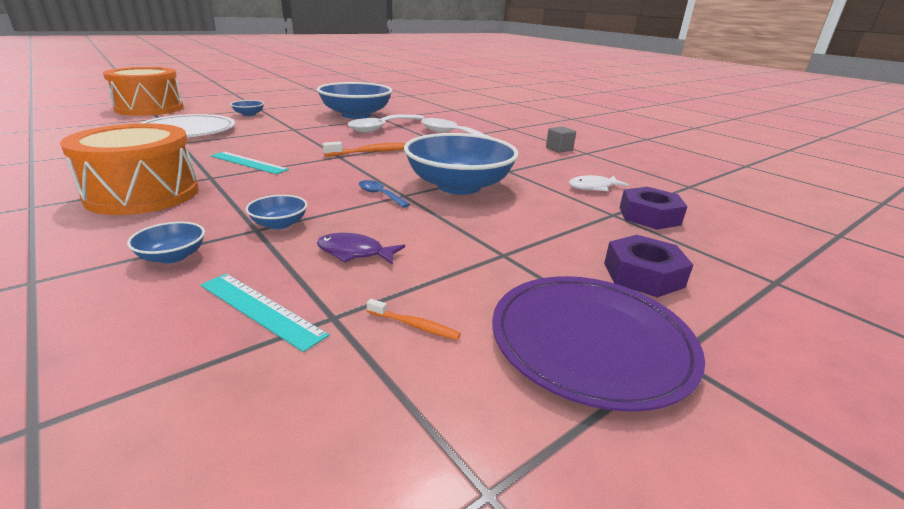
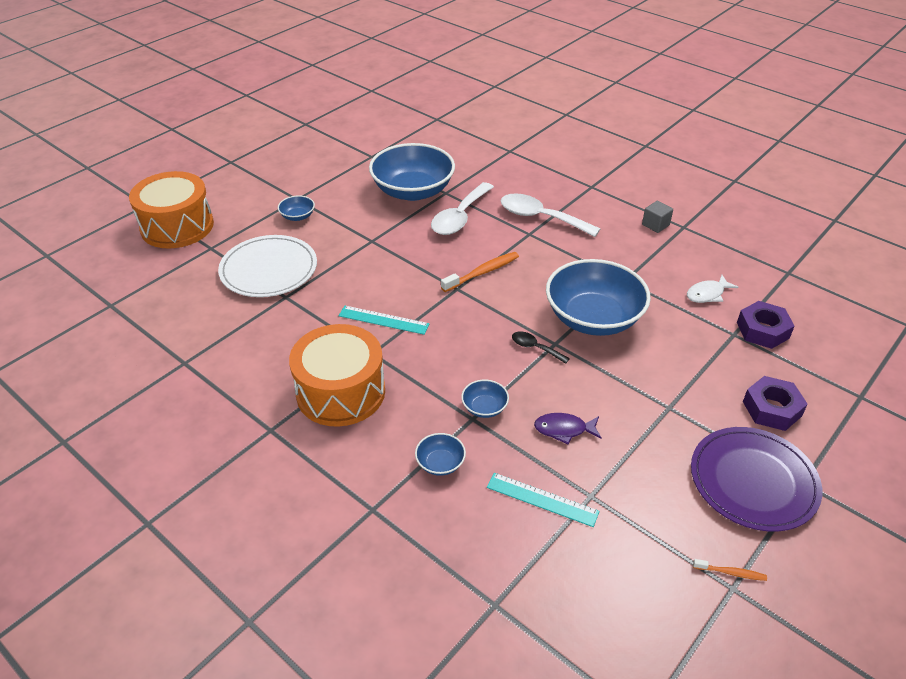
camera: 10 degrees left, 15 degrees up
blue spoon [359,180,410,208] -> black spoon [512,331,570,364]
orange toothbrush [367,299,461,340] -> orange toothbrush moved to [693,559,767,581]

